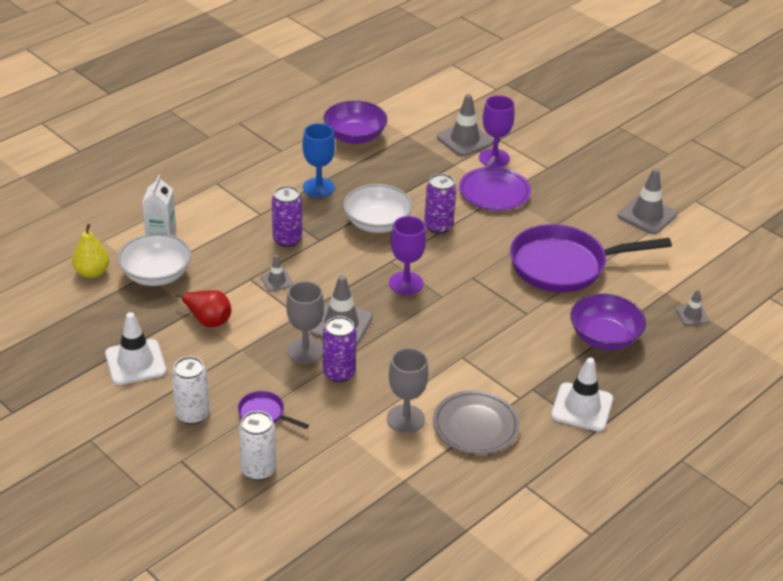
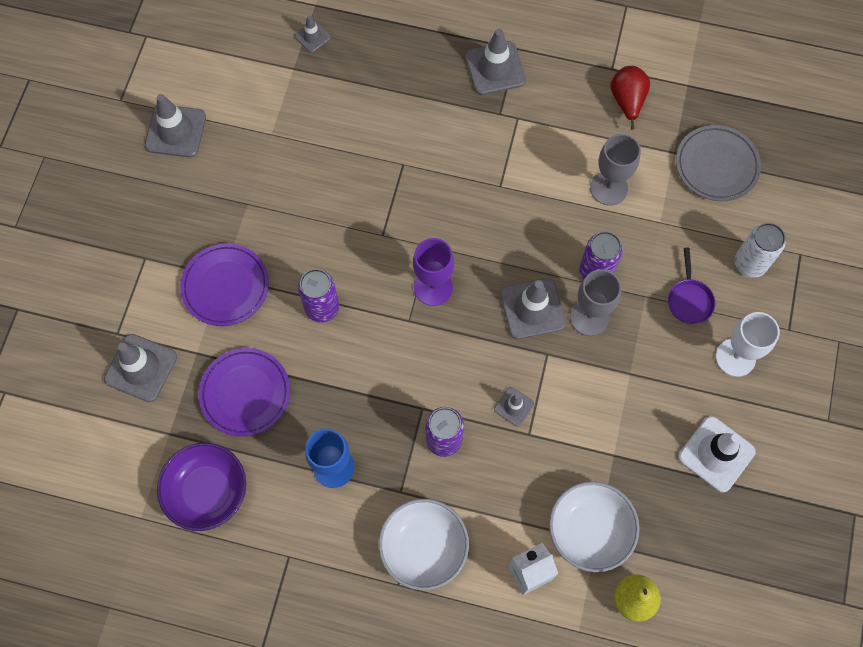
camera: 120 degrees left, 30 degrees up
white can [172,357,210,424] -> white goblet [716,312,780,377]
red pear [175,290,231,327] -> red pear moved to [611,66,650,130]
white bowl [343,184,413,233] -> white bowl moved to [379,499,469,590]
grey plate [433,390,520,454] -> grey plate moved to [676,125,761,202]
purple goblet [479,95,515,167] -> none
purple pan [510,224,672,292] -> none
white traffic cone [551,358,613,432] -> grey traffic cone [465,29,526,95]
purple bowl [570,294,646,350] -> none
none -> purple plate [198,348,290,437]

